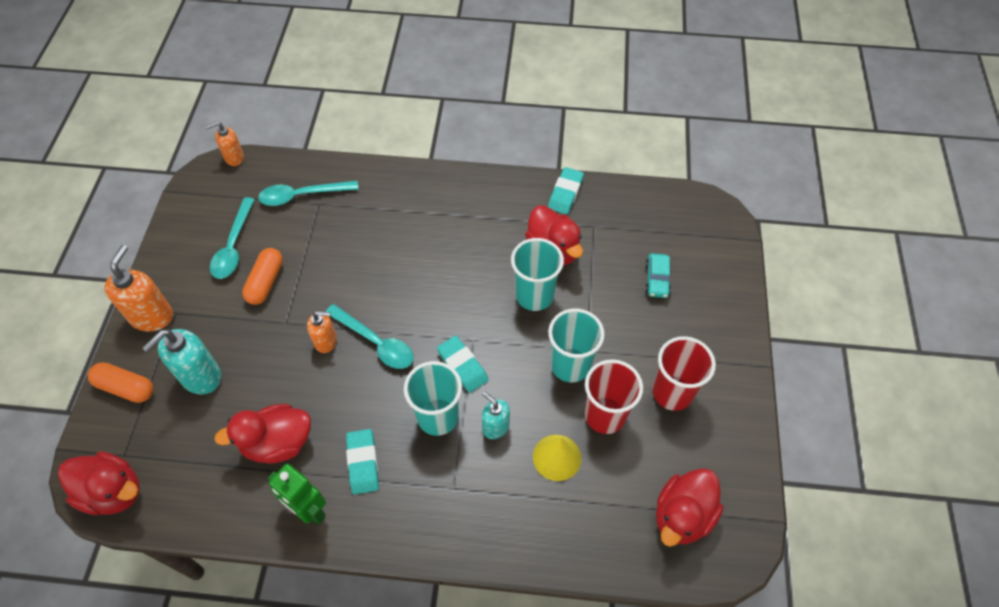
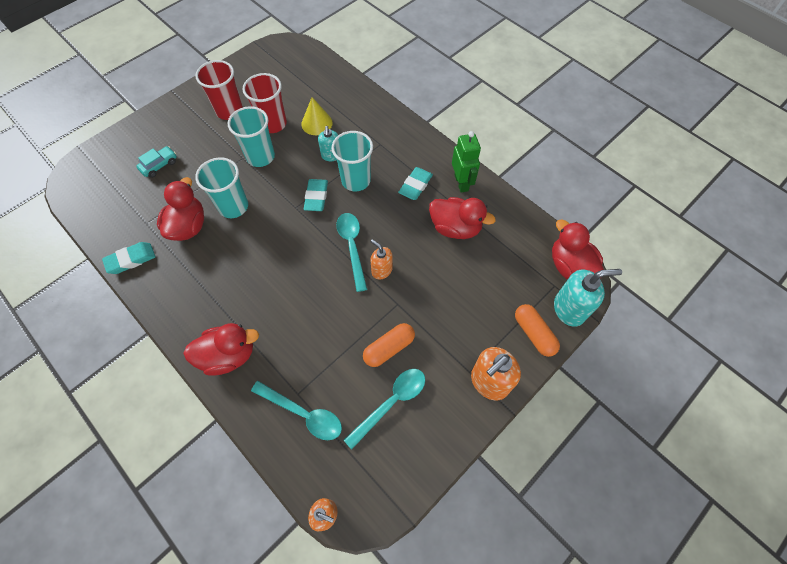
camera: 140 degrees left, 5 degrees up
turquoise soap dispenser [142,329,221,394] -> turquoise soap dispenser moved to [554,269,622,326]
red duck [656,468,723,547] -> red duck moved to [183,323,259,376]

